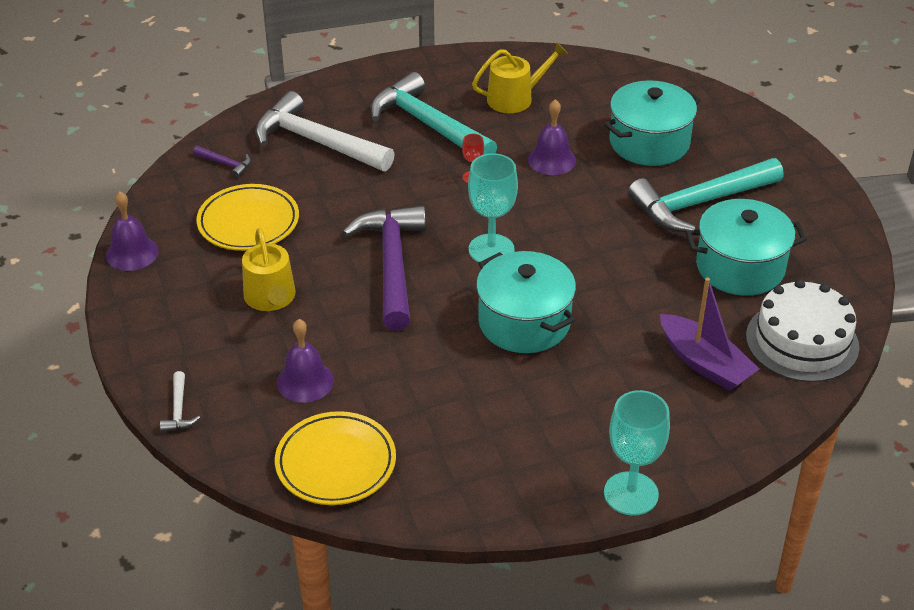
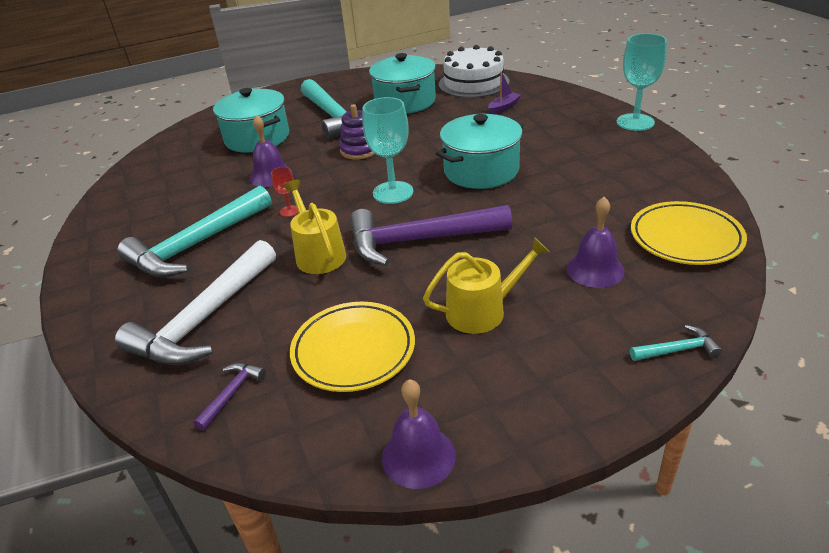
camera: 90 degrees left, 5 degrees down
white hammer [160,371,200,432] -> turquoise hammer [630,325,722,361]
yellow watering can [472,42,568,113] -> yellow watering can moved to [283,180,346,274]
purple boat [660,277,759,391] -> purple boat [488,71,521,114], size x0.55
none -> purple stacking toy [339,104,375,160]

